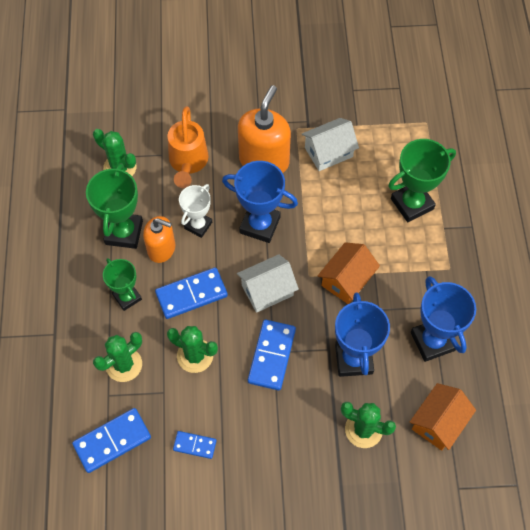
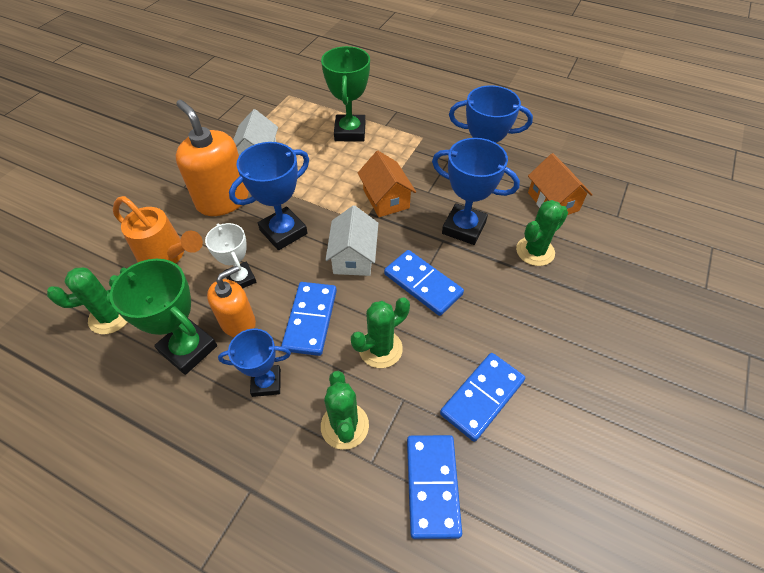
camera: 60 degrees left, 10 degrees down
green trophy [103,258,142,311] -> blue trophy [218,329,291,397]
blue domino [173,431,217,459] -> blue domino [440,353,525,442], size x1.76

